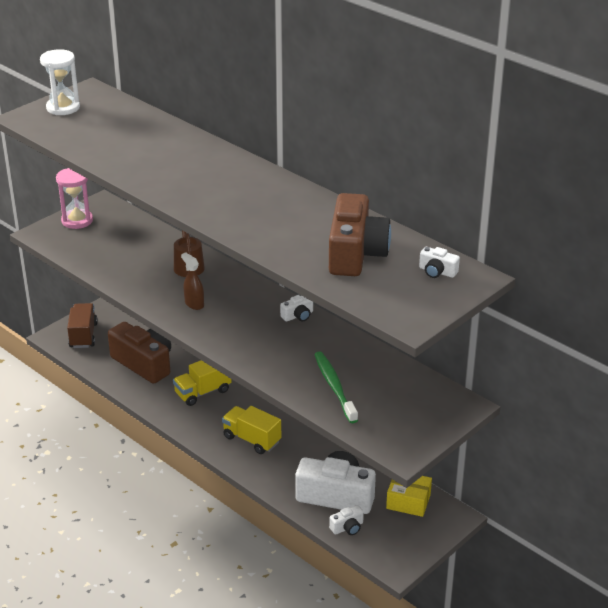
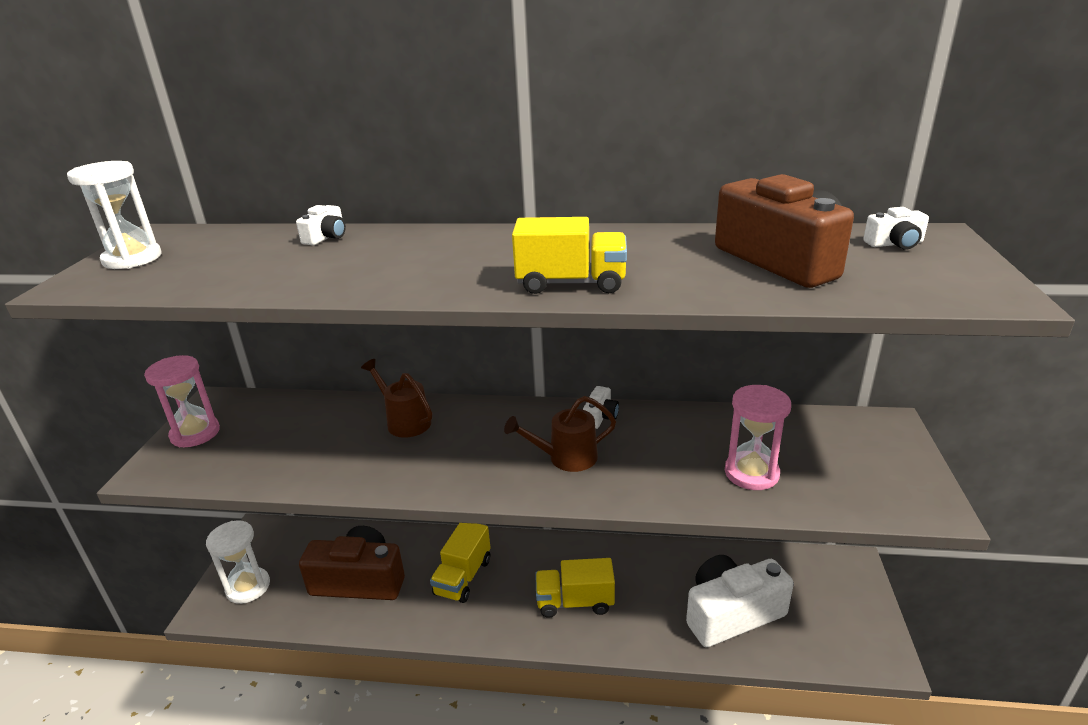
camera: 35 degrees left, 5 degrees down
brown truck [67,303,98,348] -> white hourglass [206,520,270,604]
brown spray bottle [181,252,204,310] -> none
green toothbrush [314,351,358,423] -> pink hourglass [725,385,791,490]
white camera [329,505,364,535] -> white camera moved to [296,205,346,246]
yellow box [386,476,432,517] -> none
none -> brown watering can [504,396,616,472]
none -> yellow truck [512,217,627,294]

